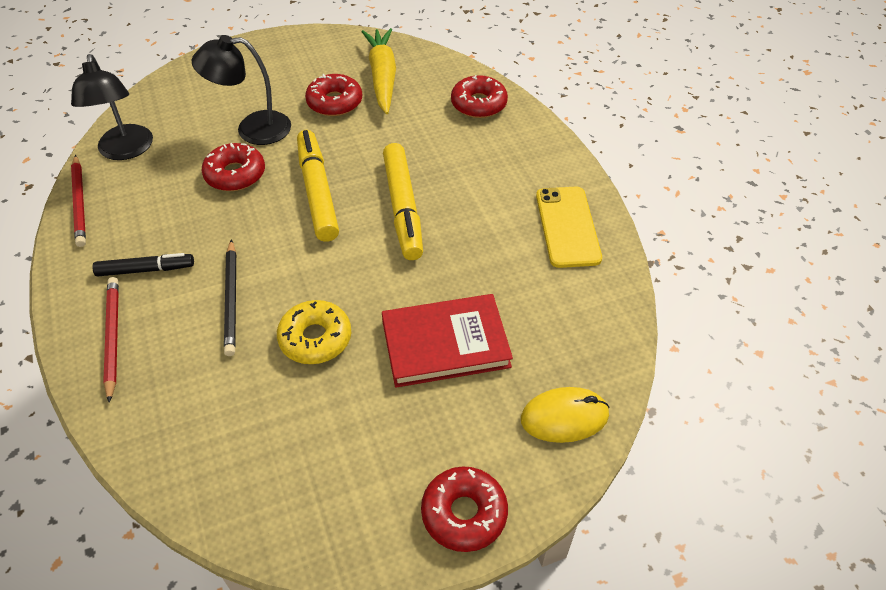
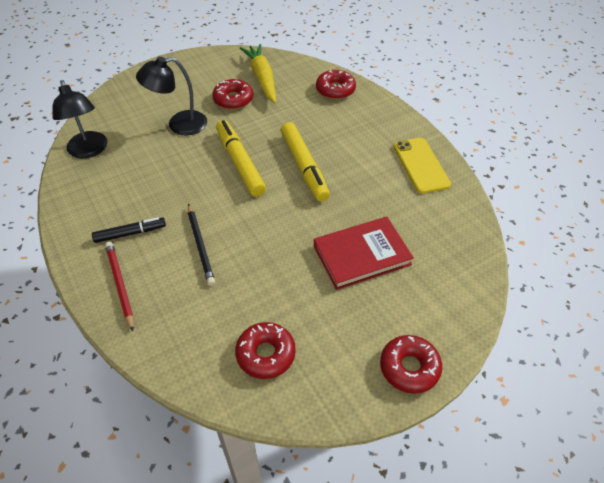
camera: 10 degrees left, 0 degrees up
red pencil [71,155,86,247] -> none
red donut [202,143,265,191] -> red donut moved to [235,322,296,379]
yellow donut [277,300,351,364] -> none
yellow mouse [521,387,610,443] -> none

